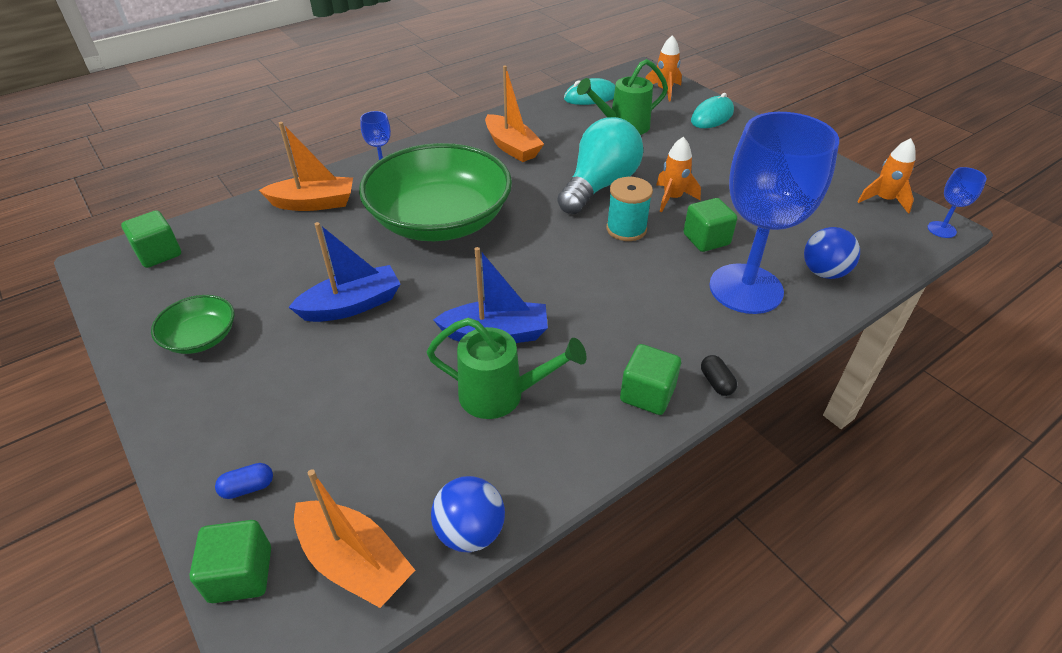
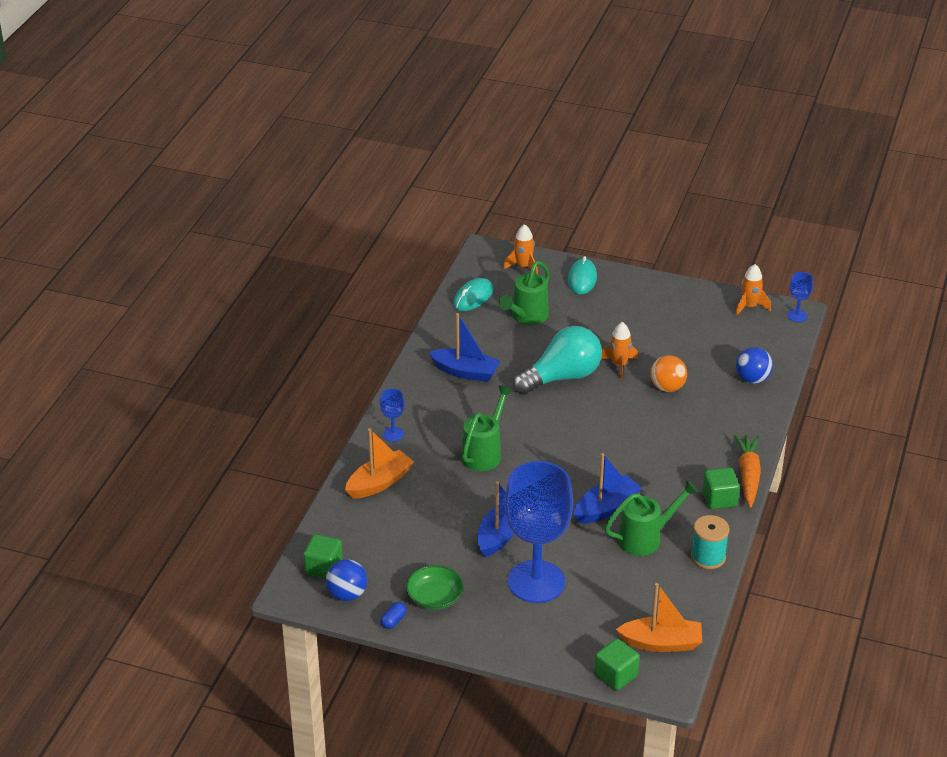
camera: 35 degrees left, 5 degrees down
blue capsule [215,463,273,499] -> blue capsule moved to [381,602,407,629]
green bowl [359,143,512,241] -> green watering can [461,385,513,471]
blue ball [431,476,505,552] -> blue ball moved to [326,559,367,601]
orange boat [485,66,544,162] -> blue boat [429,313,500,382]
turquoise light bulb [557,117,643,214] -> turquoise light bulb turned 60 degrees clockwise [513,326,602,395]
turquoise spool [606,177,653,241] -> turquoise spool moved to [691,515,730,569]
green cube [683,198,737,252] -> orange ball [650,355,687,392]
black capsule [701,355,737,396] -> orange carrot [734,434,761,508]
blue goblet [709,112,839,314] -> blue goblet moved to [504,461,573,603]

